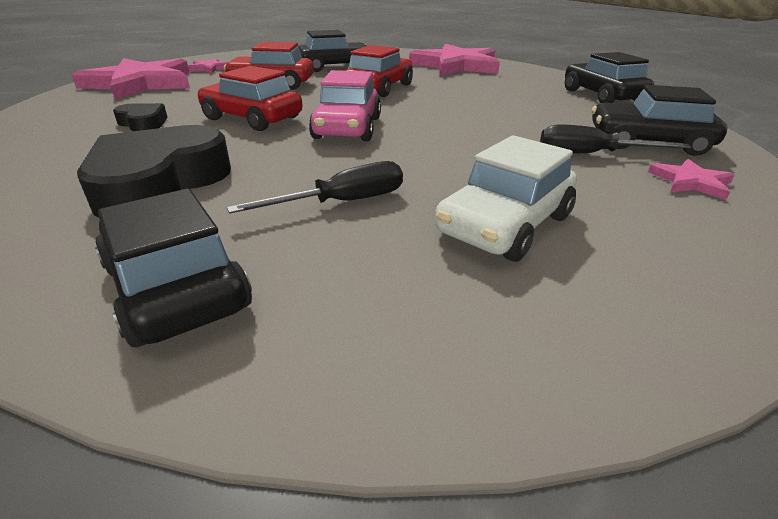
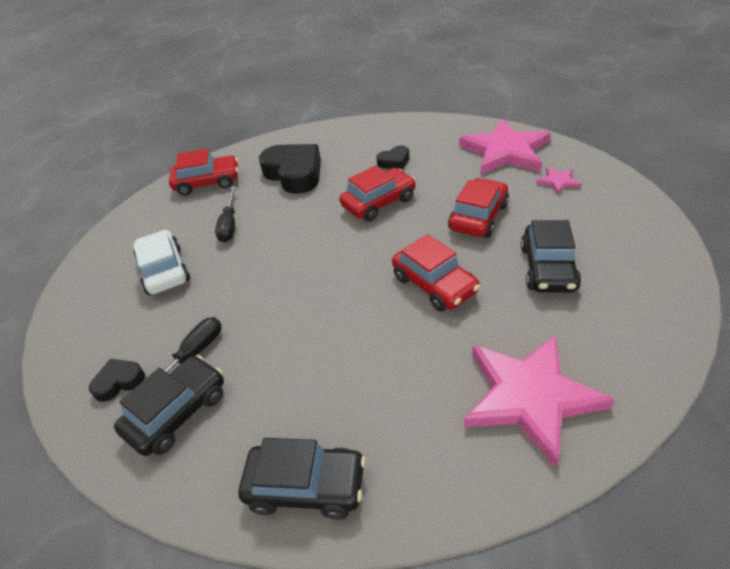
camera: 120 degrees right, 10 degrees up
black car [95,188,252,347] -> red car [169,149,238,196]
pink car [309,70,381,141] -> none
pink star [648,159,735,200] -> black heart [89,359,145,402]

